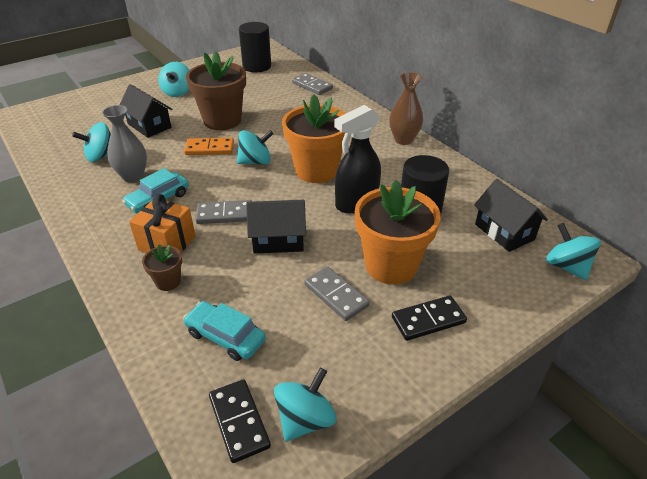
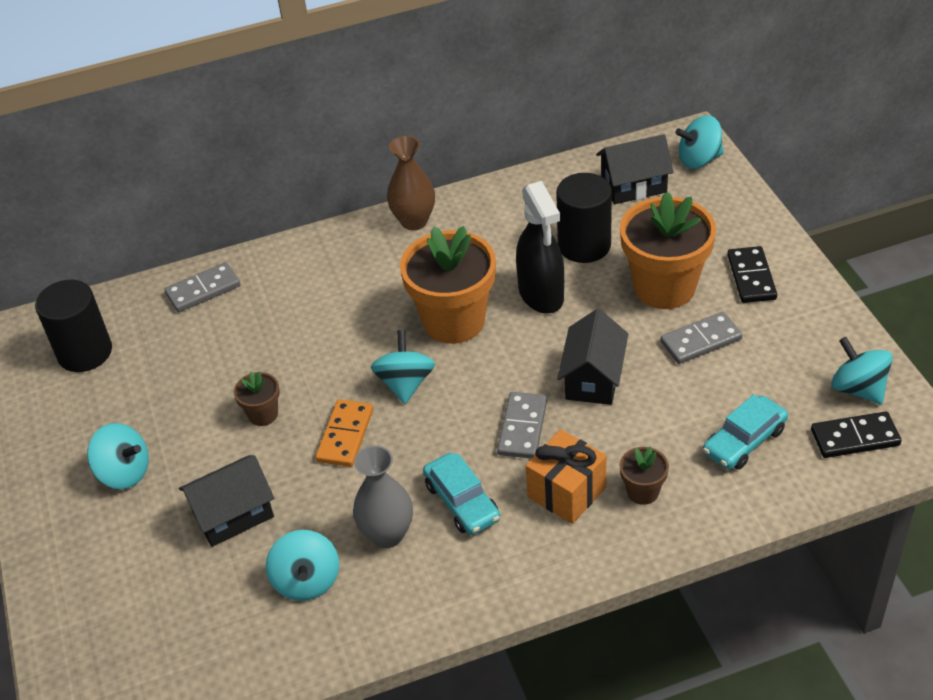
camera: 70 degrees left, 5 degrees up
brown flower pot [186,51,246,130] -> brown flower pot [234,371,280,426], size x0.46

